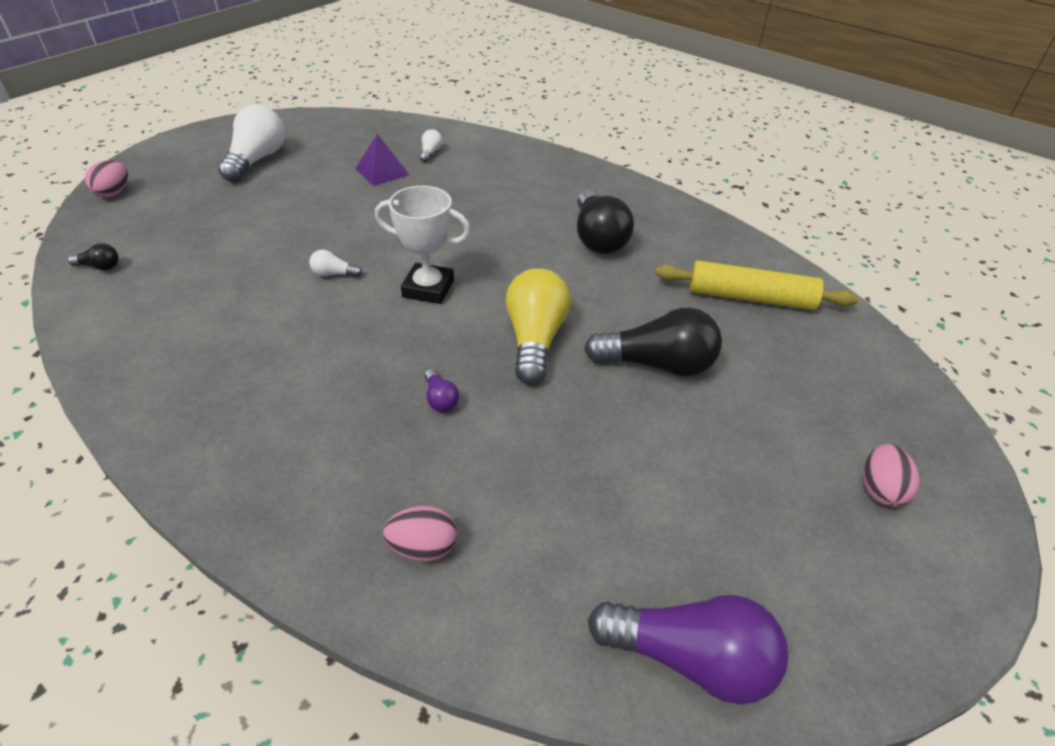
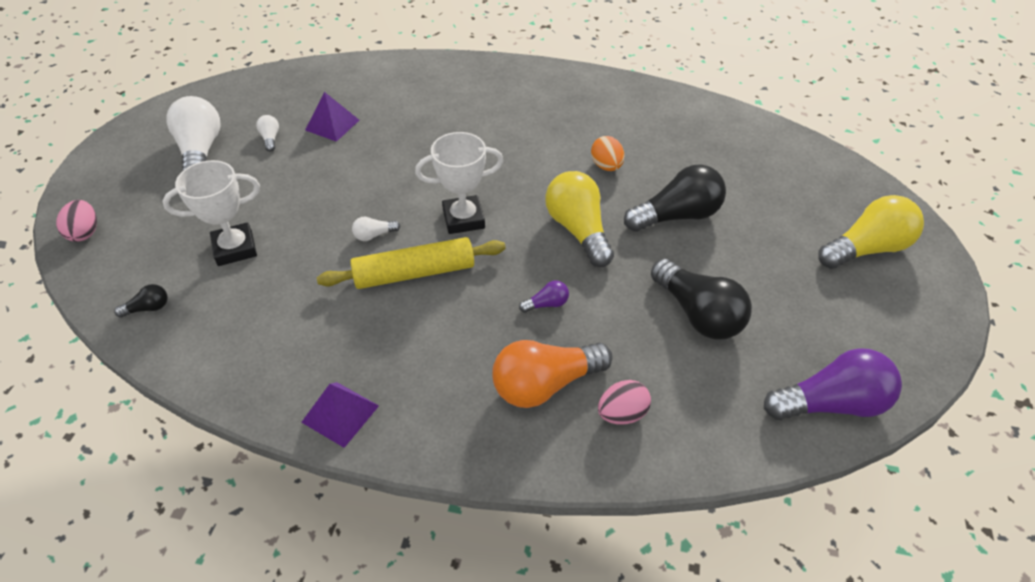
camera: 25 degrees left, 5 degrees up
white light bulb [420,129,442,162] -> white light bulb moved to [256,115,279,152]
purple light bulb [425,368,459,412] -> purple light bulb turned 60 degrees counterclockwise [519,280,569,313]
black light bulb [577,189,634,254] -> black light bulb moved to [651,259,752,340]
yellow rolling pin [656,260,858,310] -> yellow rolling pin moved to [317,237,506,289]
pink egg [863,444,920,507] -> yellow light bulb [818,195,924,269]
none -> white trophy [162,160,260,266]
none -> purple pyramid [301,382,379,448]
none -> orange light bulb [492,340,613,408]
none -> orange egg [591,136,624,171]

